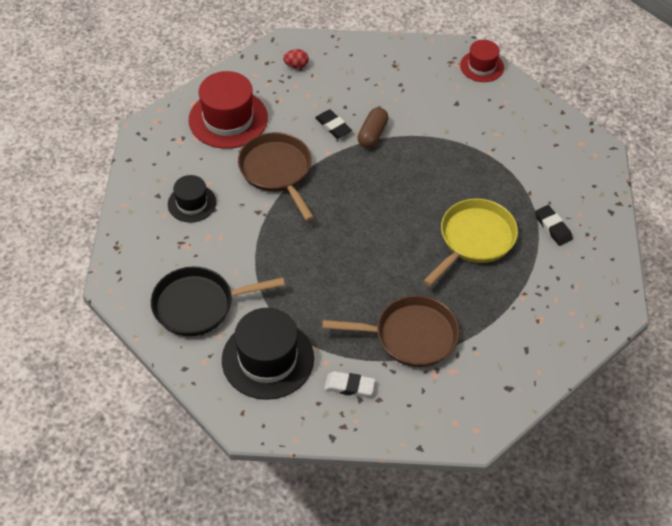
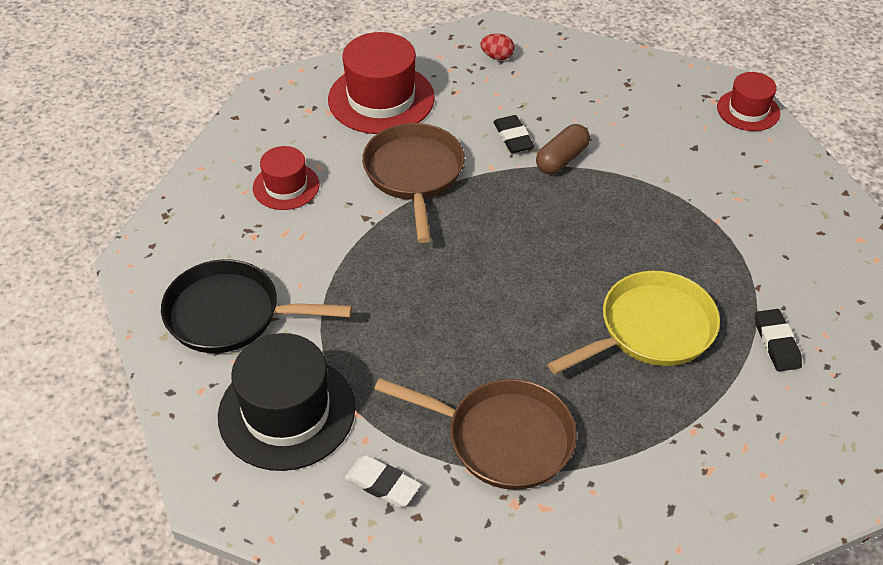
camera: 20 degrees right, 5 degrees down
black hat [168,175,216,223] -> red hat [253,146,320,210]

